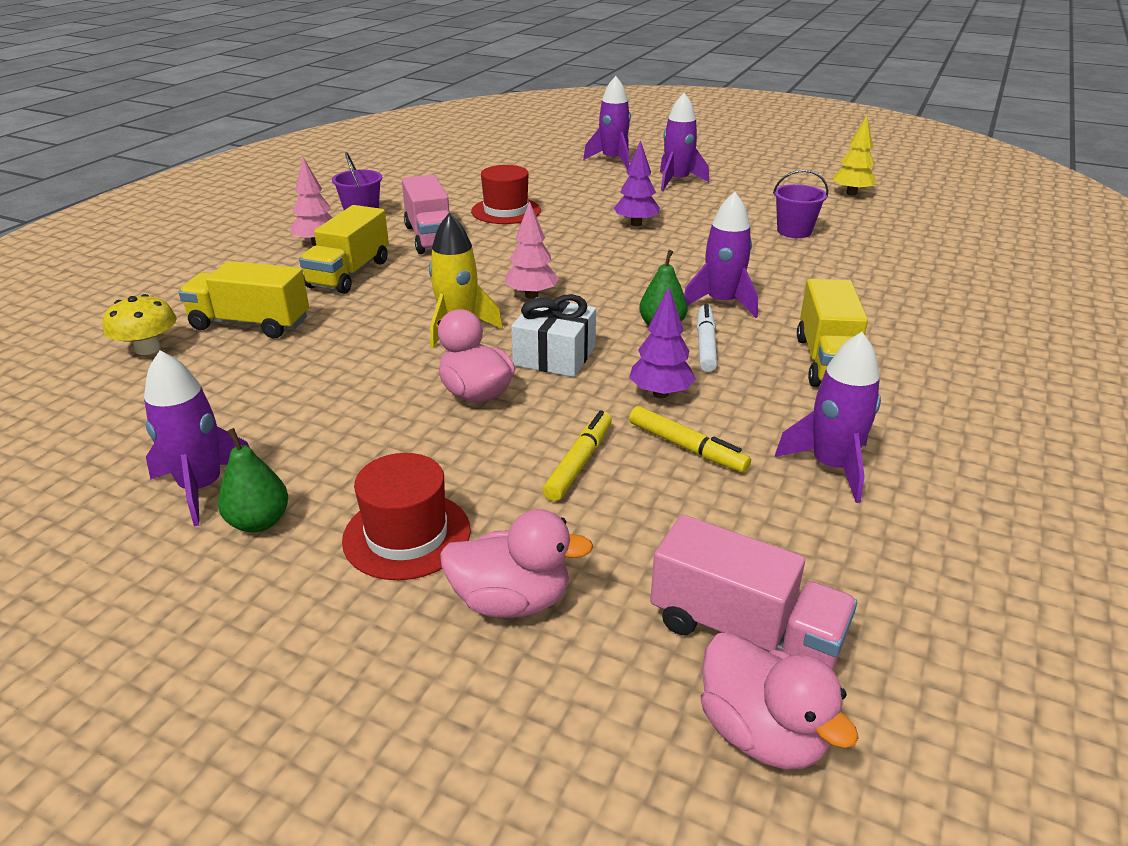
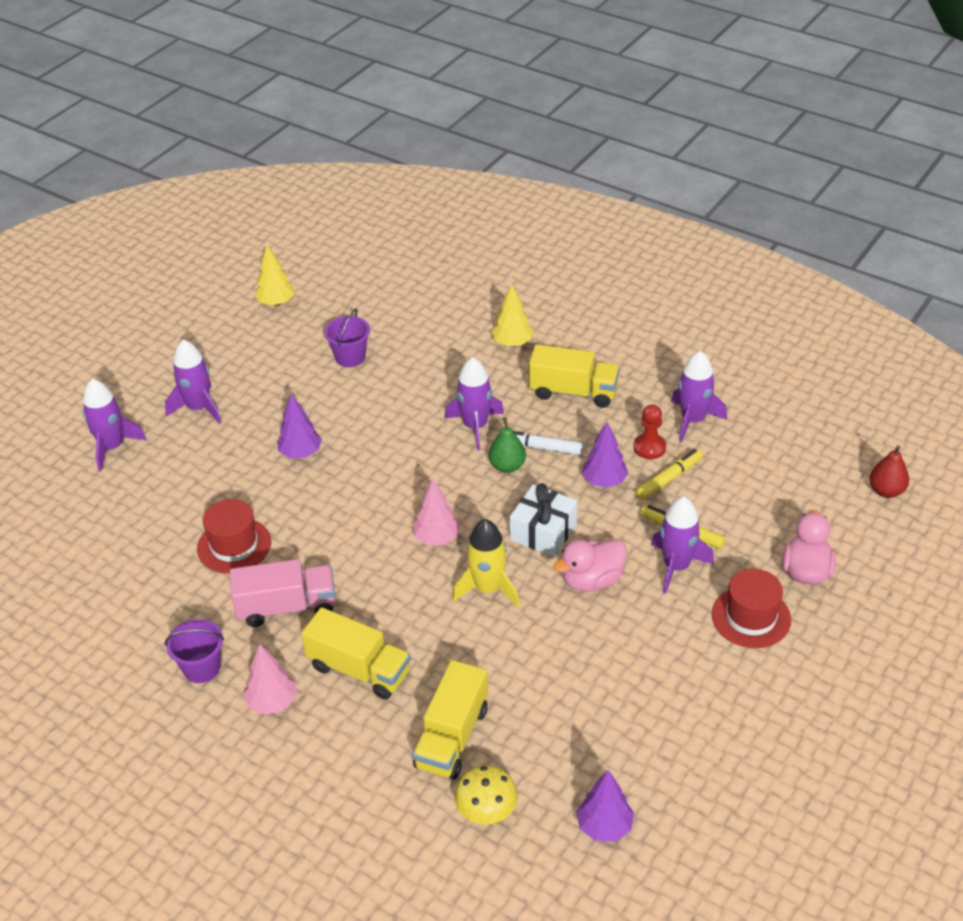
camera: 80 degrees left, 10 degrees up
purple rocket [144,350,250,526] -> purple rocket moved to [651,497,714,594]
green pear [218,428,288,532] -> none
pink truck [650,514,857,669] -> none
pink duck [701,632,859,769] -> red pear [869,445,909,498]
none -> yellow tree [492,284,533,347]
none -> purple tree [577,770,634,842]
none -> red pawn [634,405,666,459]

